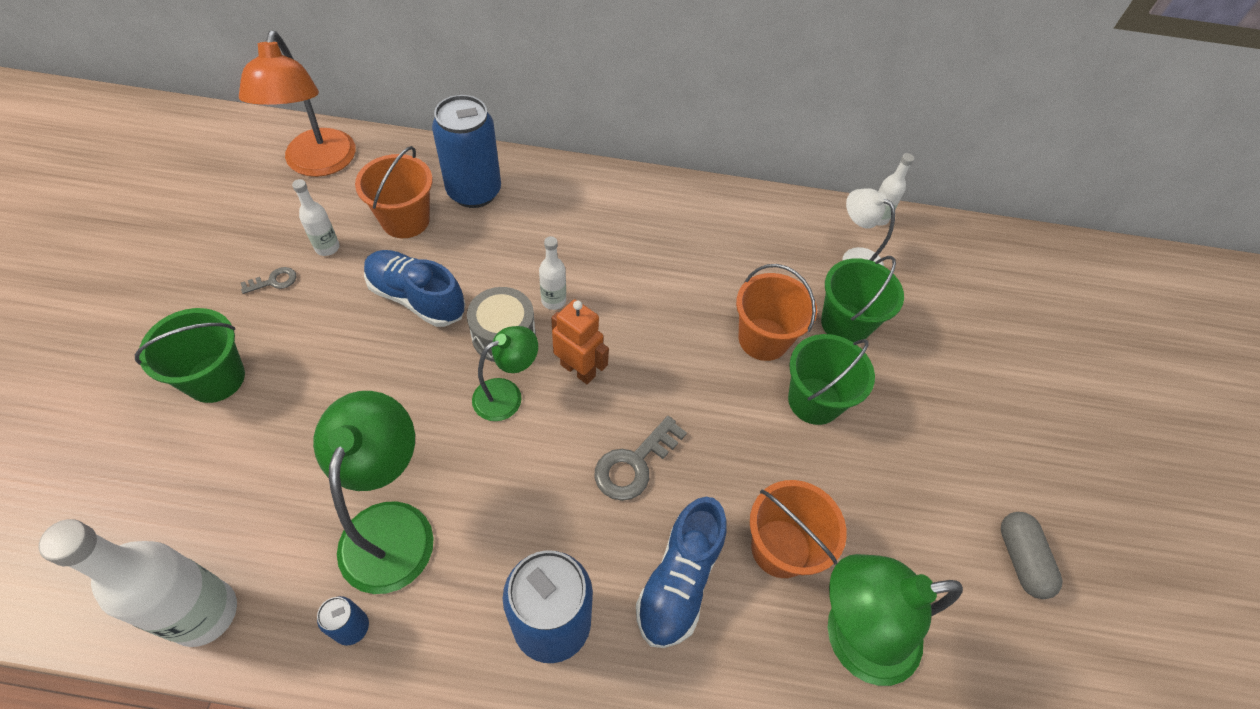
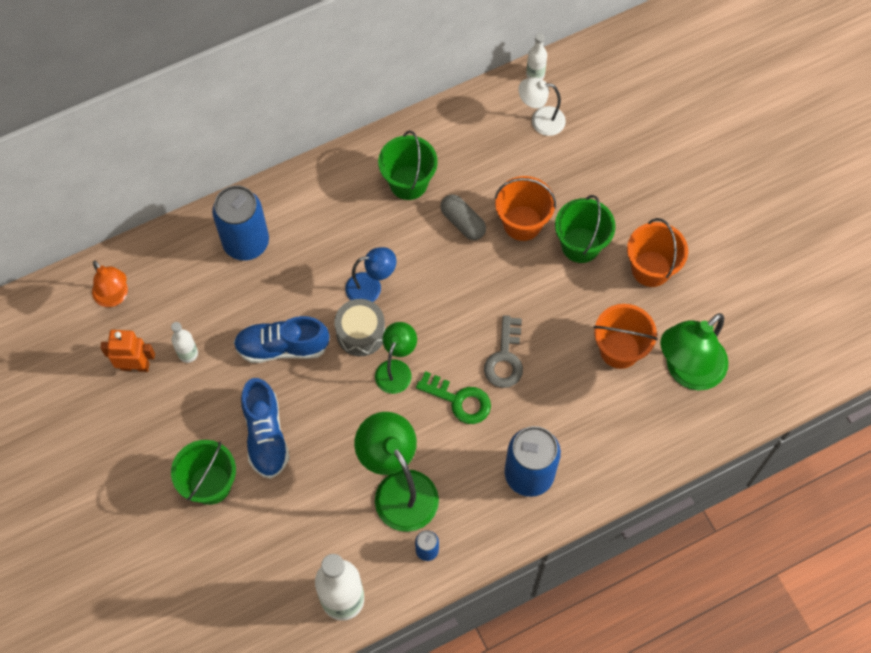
camera: 30 degrees left, 10 degrees up
orange lamp [239,31,356,177] -> orange lamp [92,261,128,307], size x0.59
grey key [241,267,297,294] -> none
orange bucket [355,146,433,238] -> orange bucket moved to [627,218,688,287]
white bottle [539,236,566,310] -> blue lamp [345,247,397,302]
orange robot [551,299,609,384] -> orange robot moved to [100,330,155,372]
blue shoe [636,497,727,648] -> blue shoe moved to [241,378,289,479]
green bucket [821,256,904,343] -> green bucket moved to [378,131,438,200]
grey capsule [1001,512,1063,599] -> grey capsule moved to [440,194,486,240]
none -> green key [416,371,491,424]

